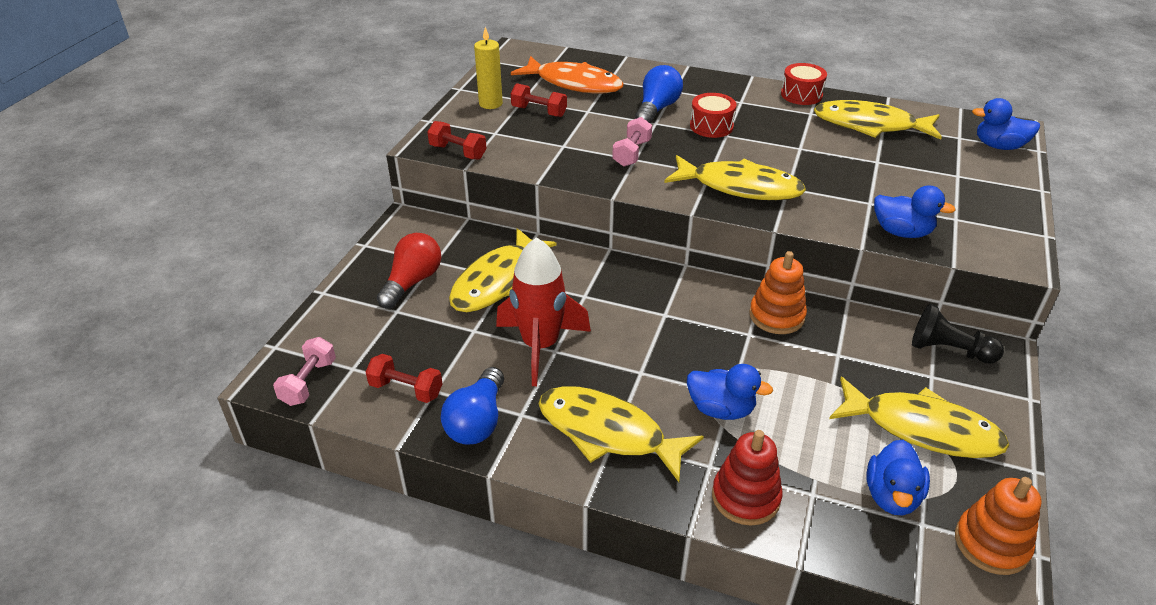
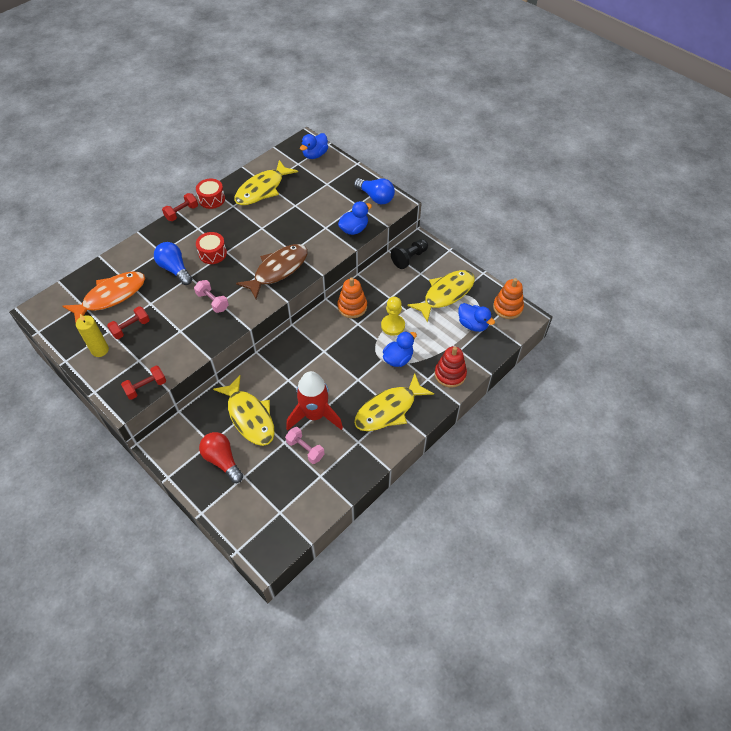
camera: 65 degrees left, 15 degrees up
pink dumbbell [273,337,336,406] -> pink dumbbell moved to [285,427,324,464]
red dumbbell [366,354,443,403] -> red dumbbell moved to [162,193,198,221]
blue light bulb [441,367,504,445] -> blue light bulb moved to [354,178,395,204]
yellow fish [664,155,806,200] -> brown fish [236,244,308,299]
none -> yellow pawn [381,297,405,336]

